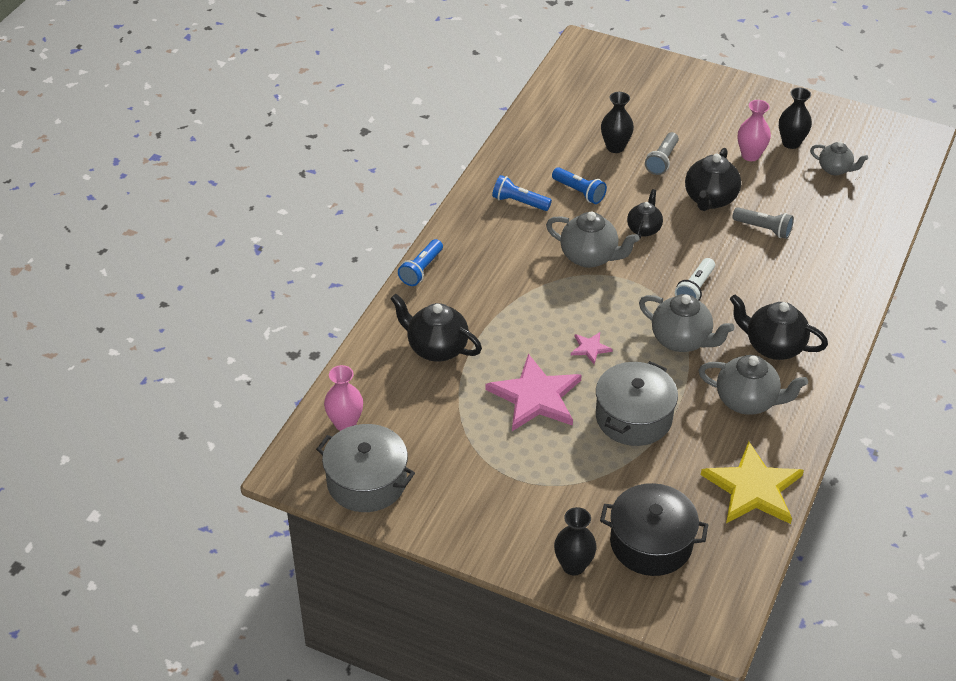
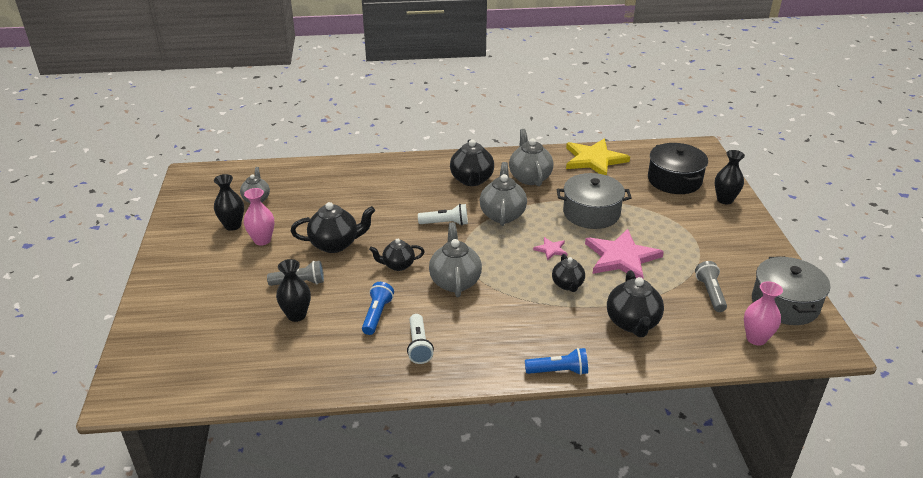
camera: 120 degrees left, 10 degrees down
blue flashlight [492,175,552,211] -> white flashlight [407,314,434,364]
grey flashlight [732,207,794,239] -> grey flashlight moved to [695,261,727,312]
none -> black teapot [552,254,585,292]

